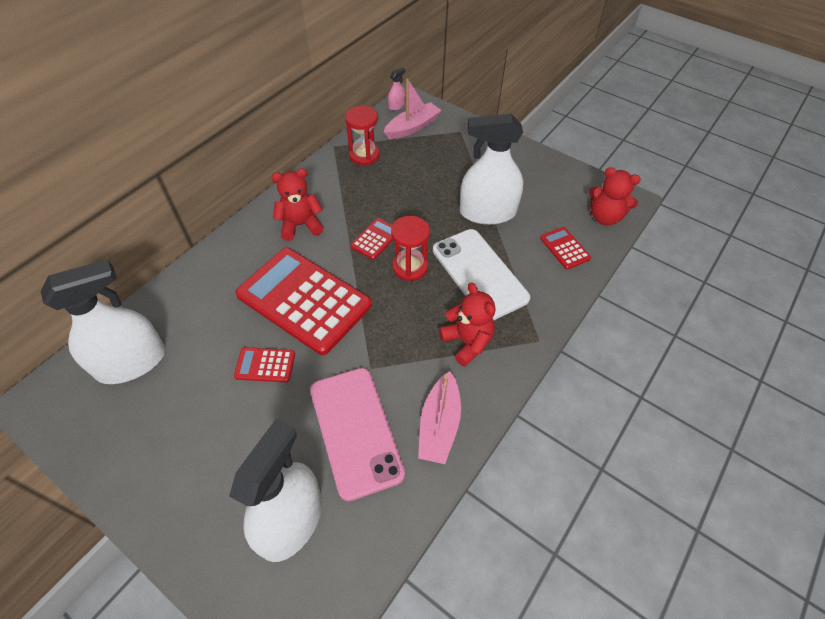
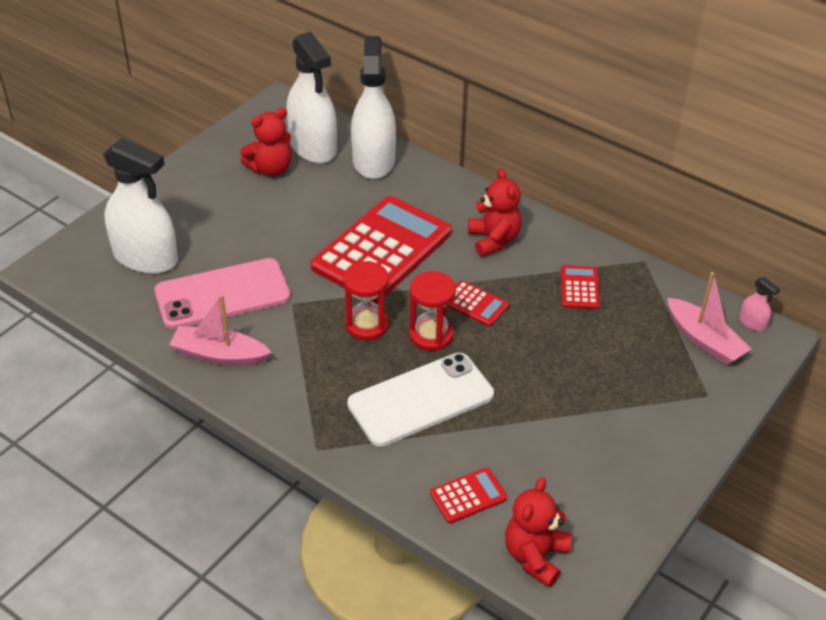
camera: 90 degrees right, 10 degrees down
red calculator [234,347,295,382] -> red calculator moved to [561,265,600,309]
red hourglass [345,106,380,165] -> red hourglass moved to [343,261,389,340]
red teddy bear [439,283,495,367] -> red teddy bear moved to [240,108,291,176]
white spray bottle [460,114,523,225] -> white spray bottle moved to [351,36,396,179]

